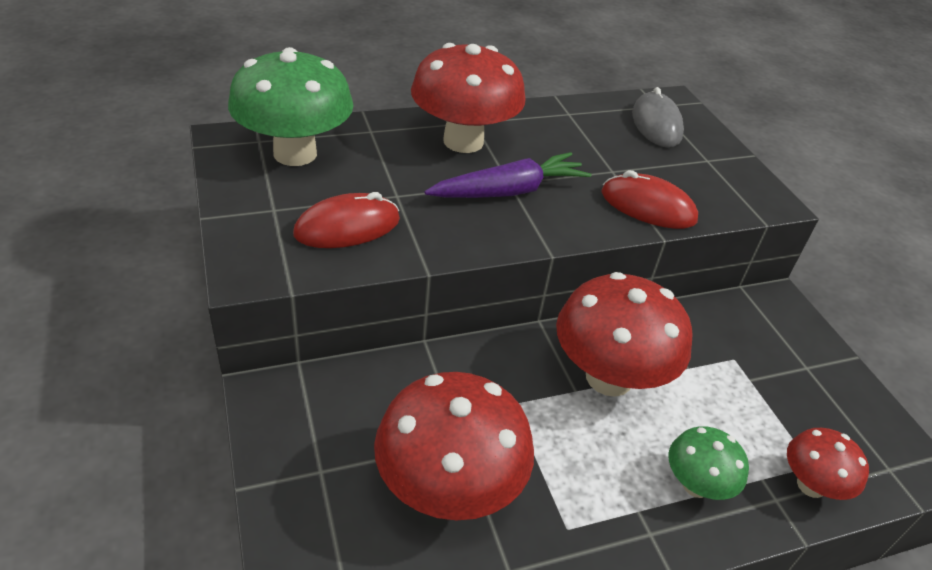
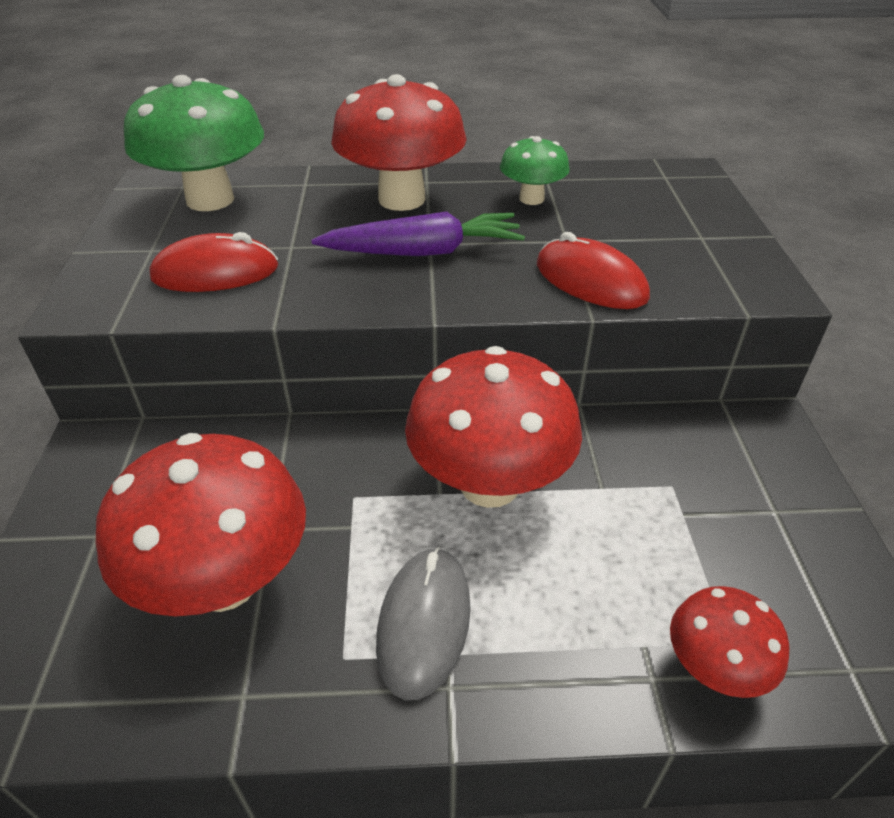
camera: 20 degrees right, 0 degrees up
grey mouse [632,87,684,148] -> grey mouse moved to [376,547,471,700]
green mushroom [668,426,749,500] -> green mushroom moved to [500,136,570,205]

